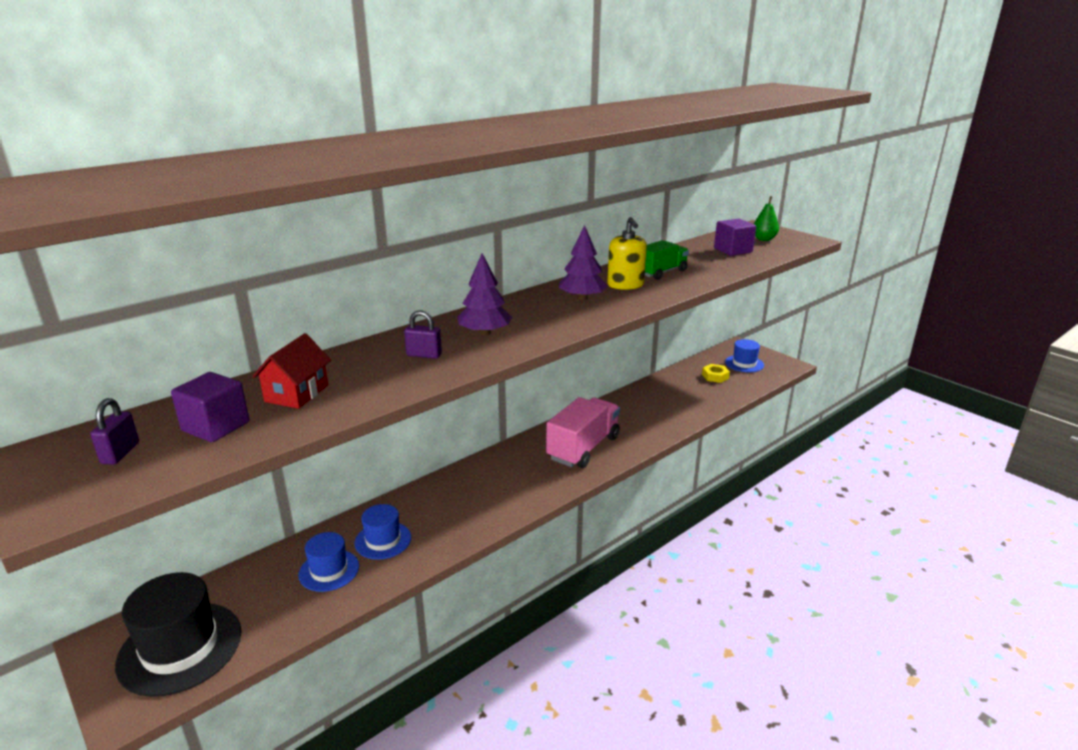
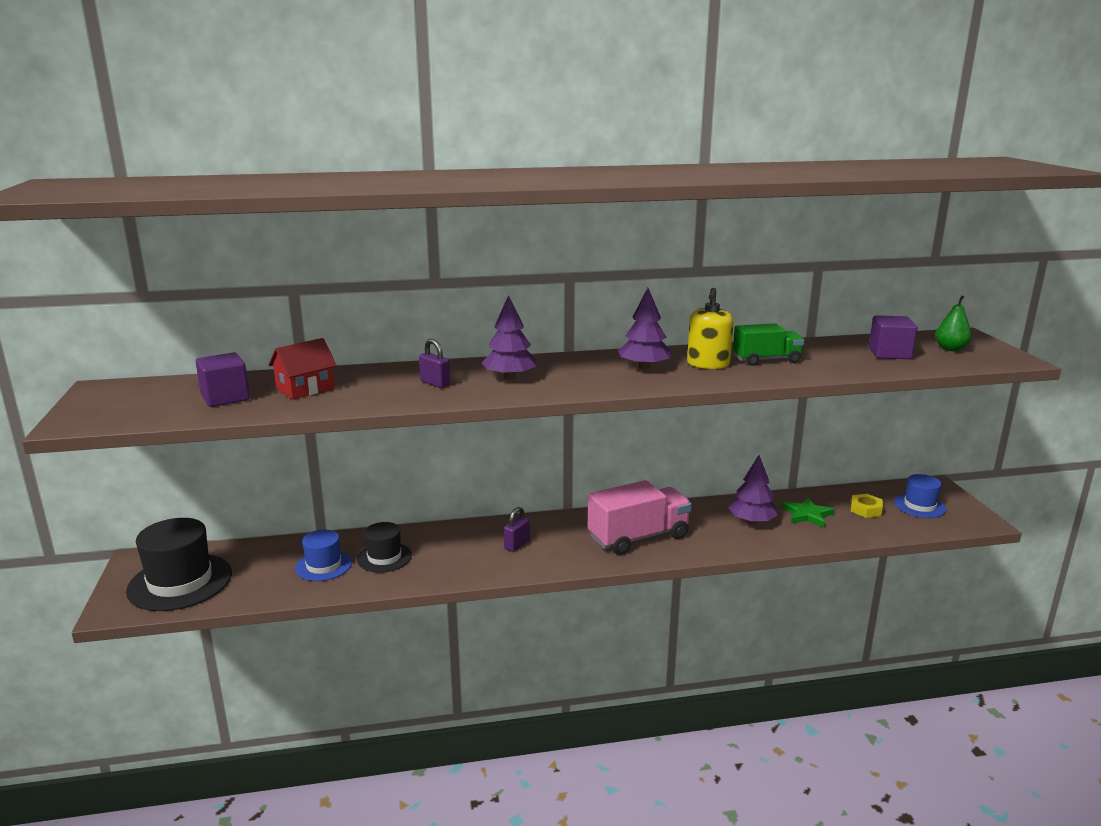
camera: 30 degrees right, 5 degrees down
purple padlock [90,398,139,465] -> purple padlock moved to [504,507,530,552]
blue hat [355,504,411,560] -> black hat [357,522,412,572]
none -> purple tree [729,455,778,524]
none -> green star [782,497,835,528]

